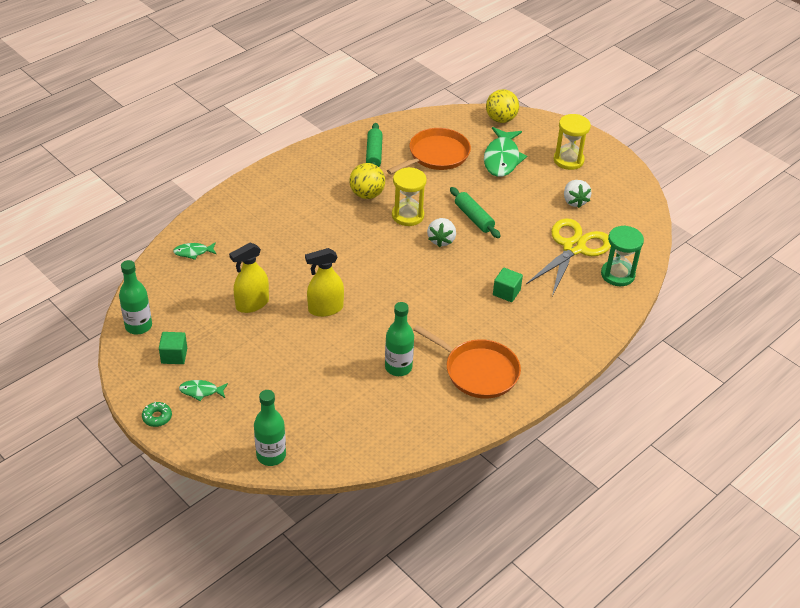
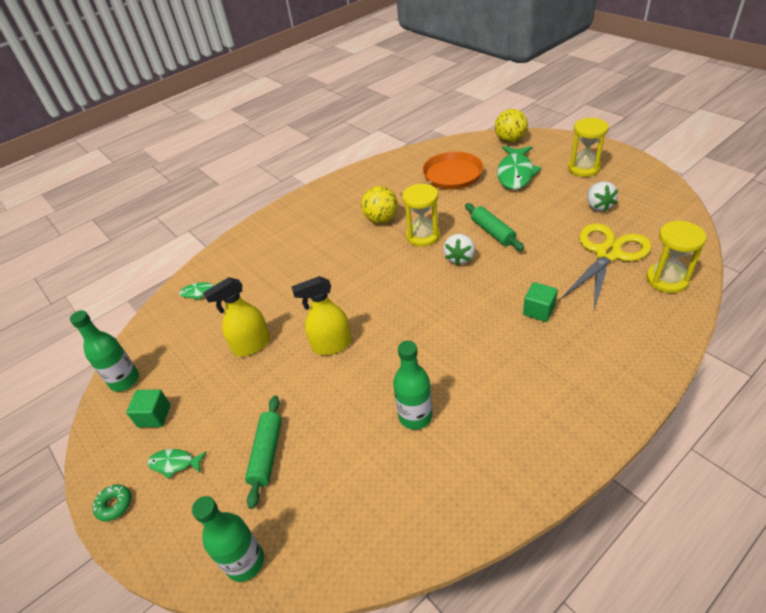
camera: 10 degrees right, 0 degrees up
green rolling pin [366,123,383,167] -> green rolling pin moved to [245,396,282,509]
orange pan [413,325,521,399] -> none
green hourglass [601,225,644,286] -> yellow hourglass [646,221,706,293]

